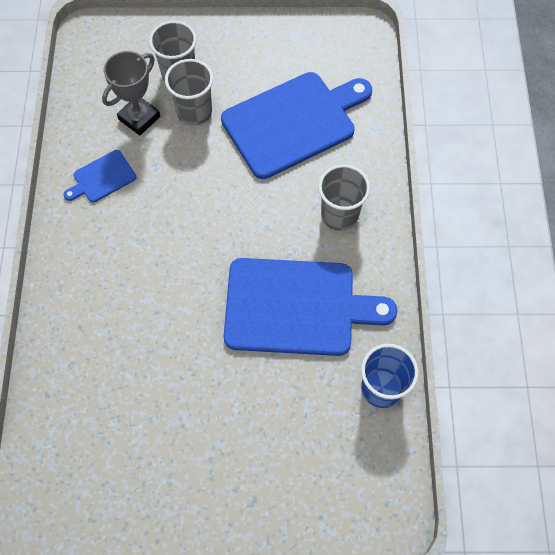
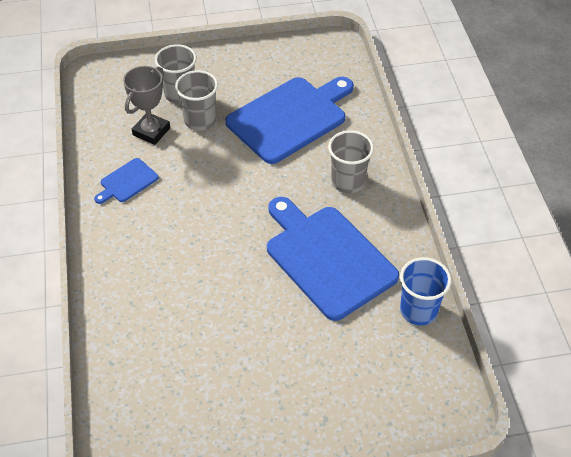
camera: 10 degrees left, 15 degrees down
blue cutting board [224,258,397,356] -> blue cutting board turned 120 degrees counterclockwise [267,197,399,321]

